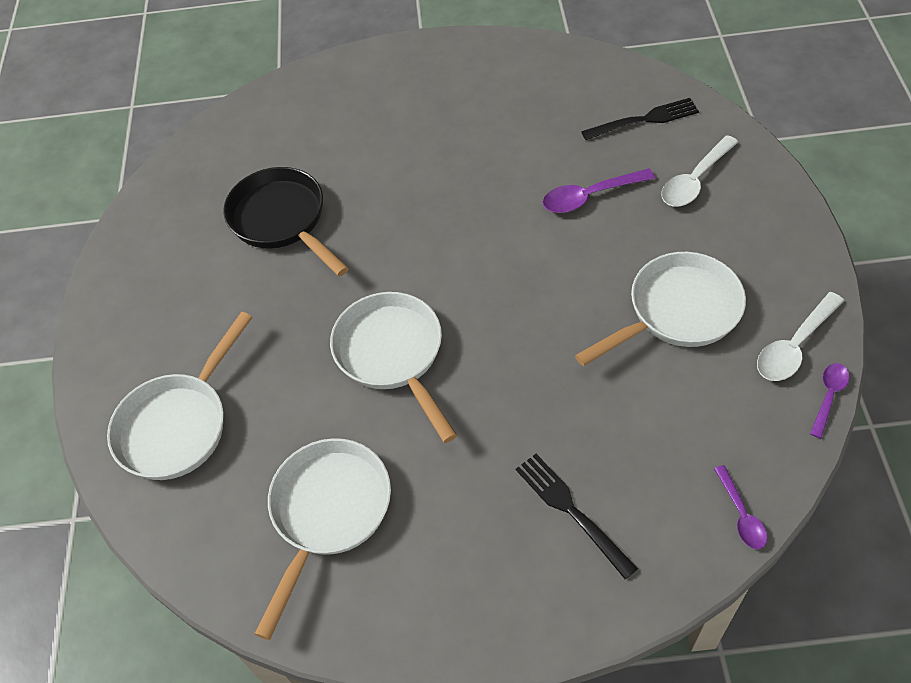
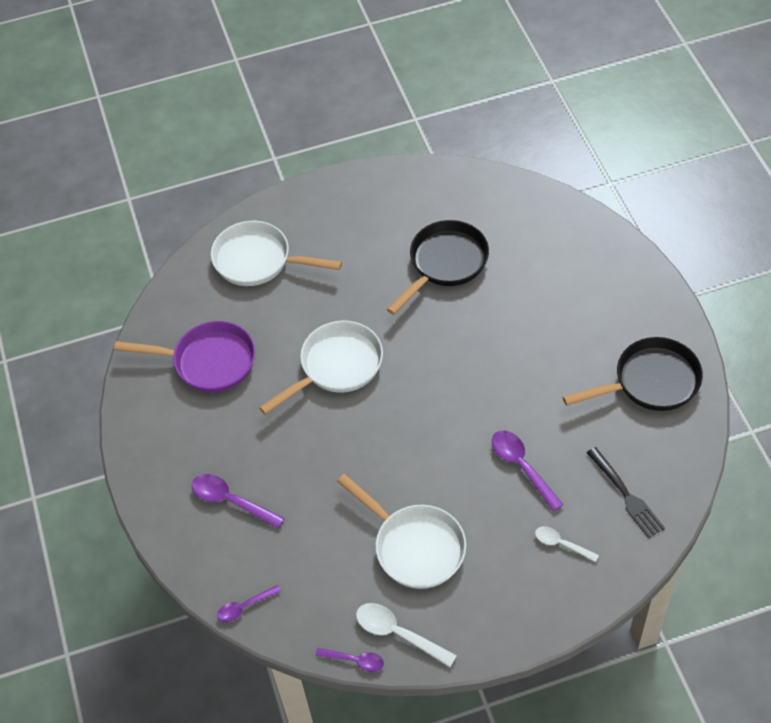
camera: 75 degrees right, 0 degrees up
white pan [255,438,391,640] -> purple pan [114,321,255,393]
black fork [516,454,638,579] -> purple spoon [192,474,285,529]
white spoon [661,135,738,207] -> white spoon [535,526,599,562], size x0.63
none -> black pan [563,337,703,411]

